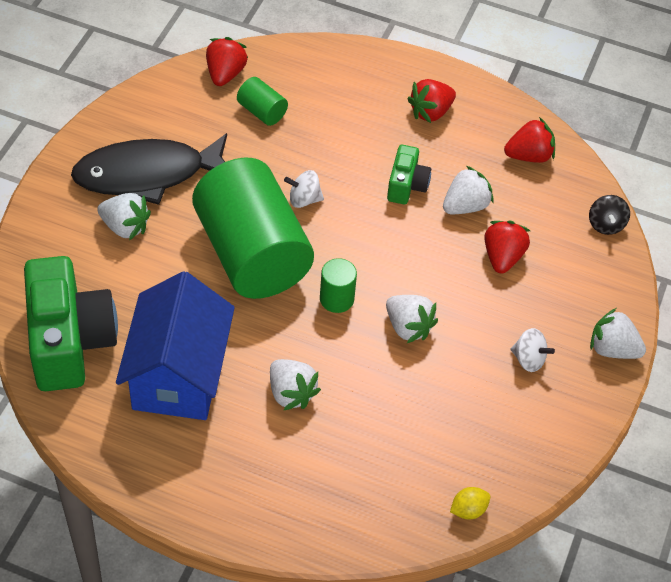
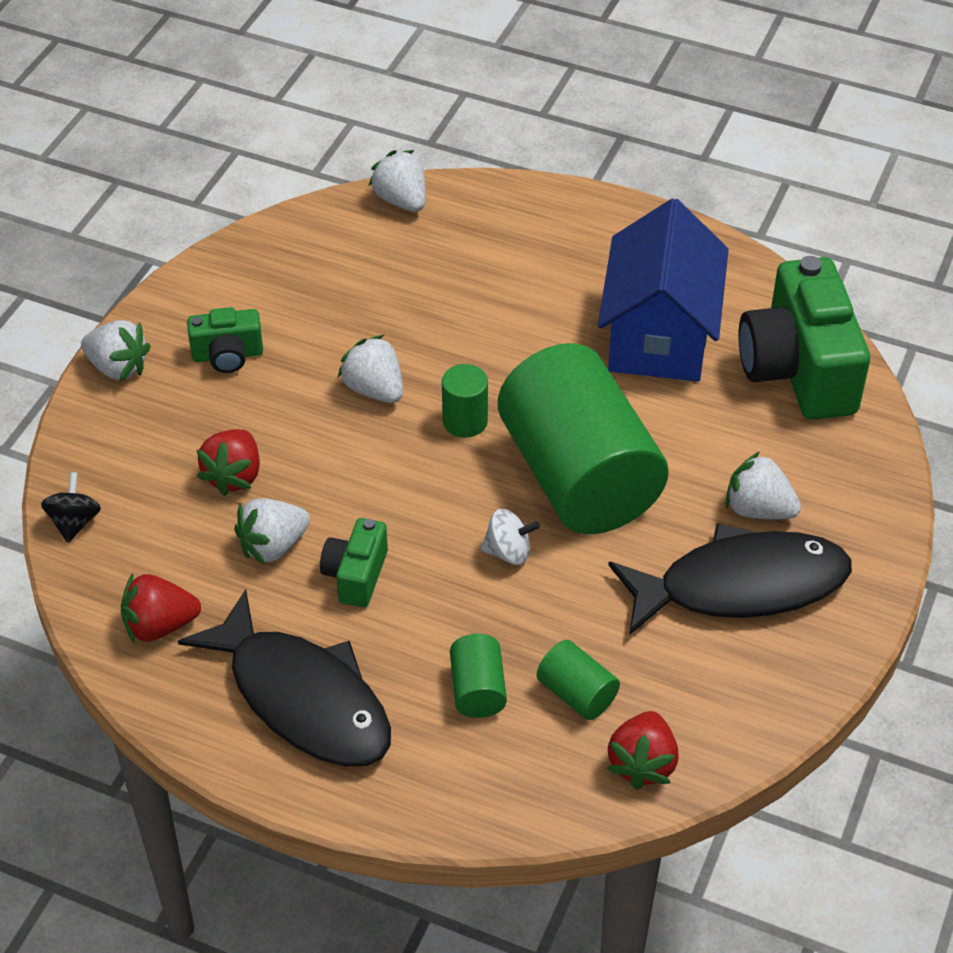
camera: 175 degrees left, 5 degrees down
white strawberry [270,359,321,411] -> white strawberry moved to [369,150,426,212]
red strawberry [407,79,456,123] -> black fish [178,589,391,766]
yellow lemon [450,487,490,519] -> none
white spinning top [511,328,555,372] -> green camera [187,307,263,373]
none -> green cylinder [450,634,507,718]

